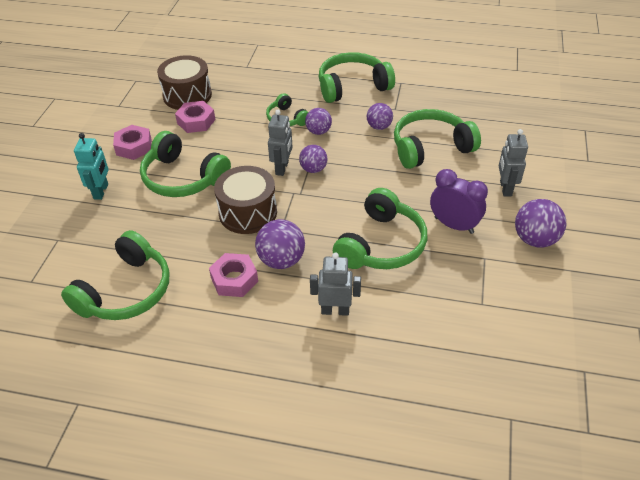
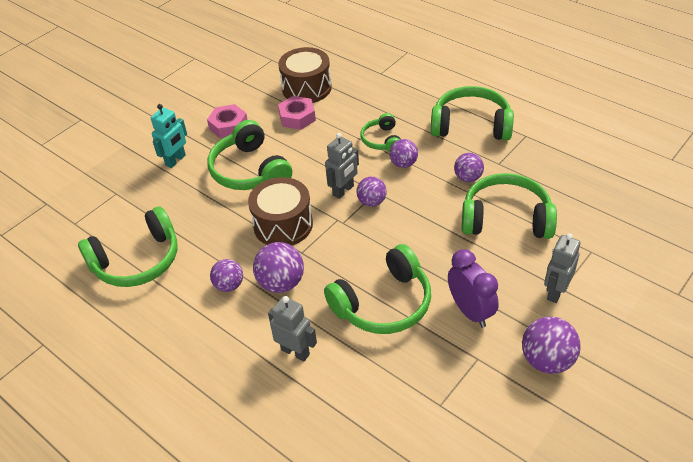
camera: 30 degrees right, 0 degrees up
pink nut [209,253,258,297] -> purple ball [210,259,243,292]

